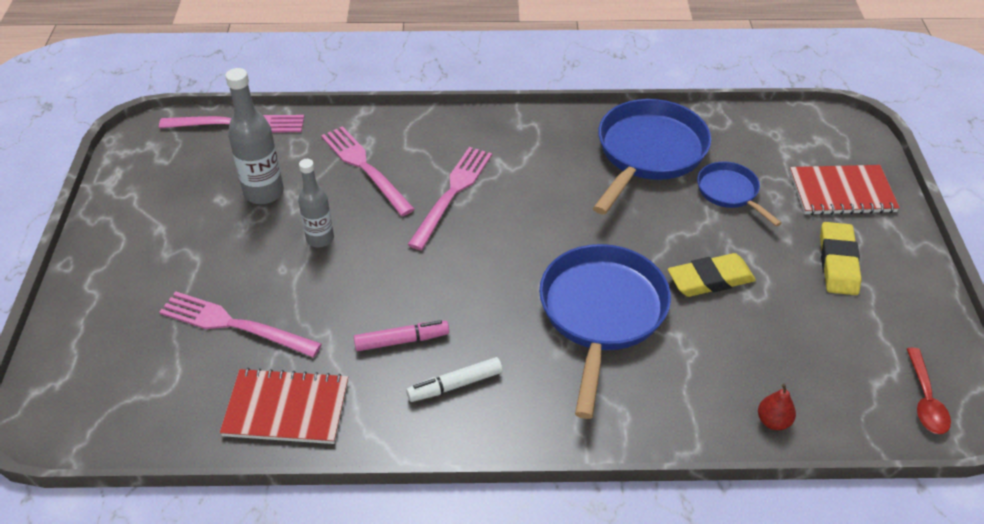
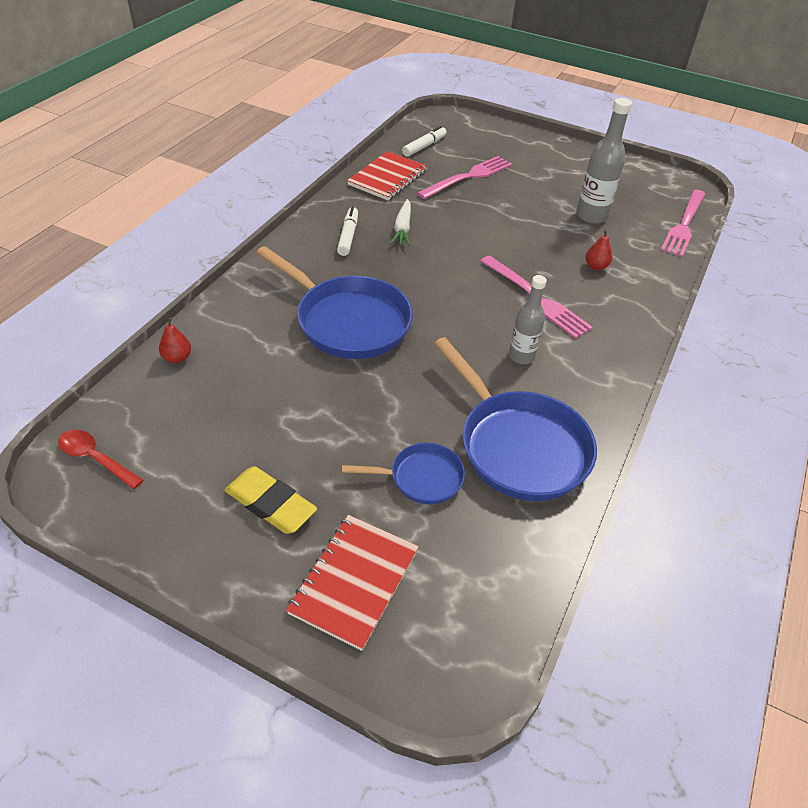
camera: 115 degrees right, 0 degrees up
grey bottle [298,159,334,247] -> grey bottle moved to [509,275,547,364]
pink fork [321,126,415,216] -> red pear [586,230,612,270]
pink marker [354,320,449,351] -> white carrot [391,199,411,246]
yellow eraser [668,253,756,297] -> none
none -> white marker [402,126,446,157]

